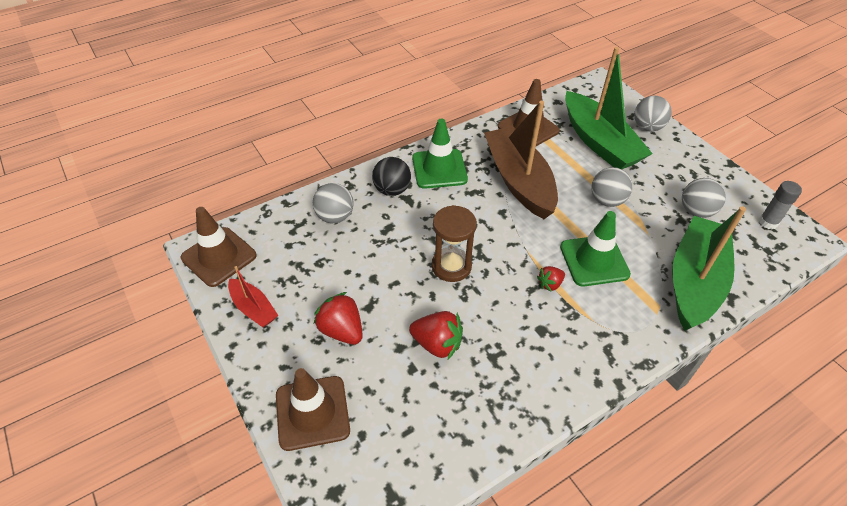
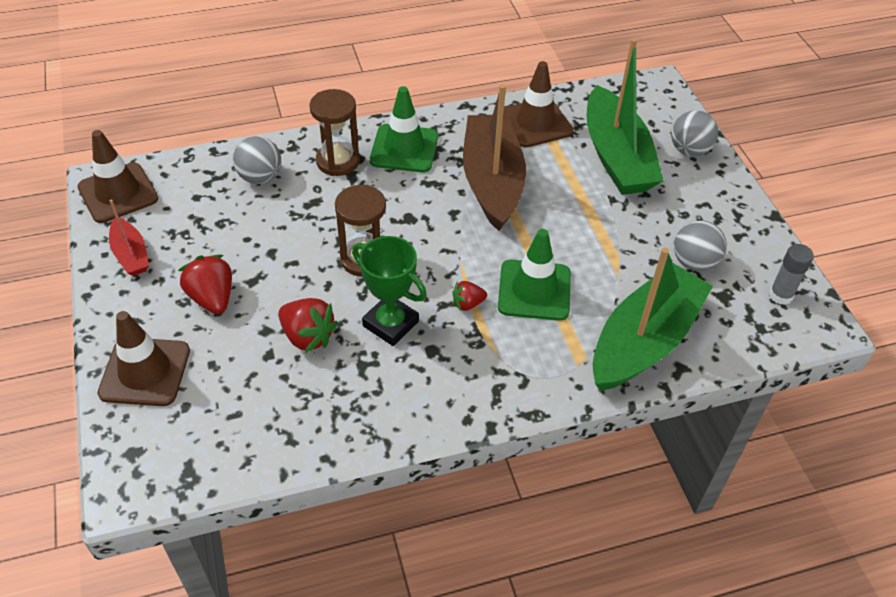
camera: 15 degrees right, 0 degrees up
black ball [372,157,411,196] -> brown hourglass [309,89,360,176]
grey ball [591,167,633,207] -> none
none -> green trophy [352,236,427,346]

